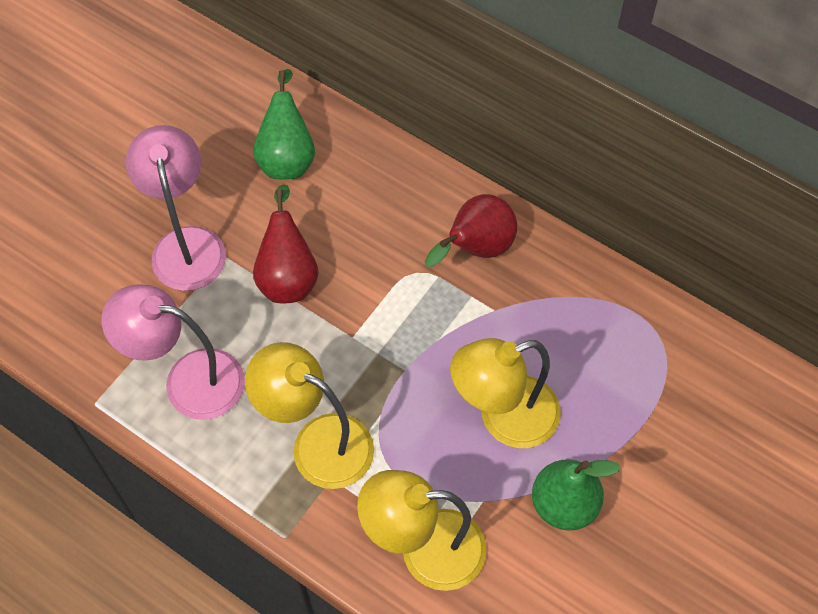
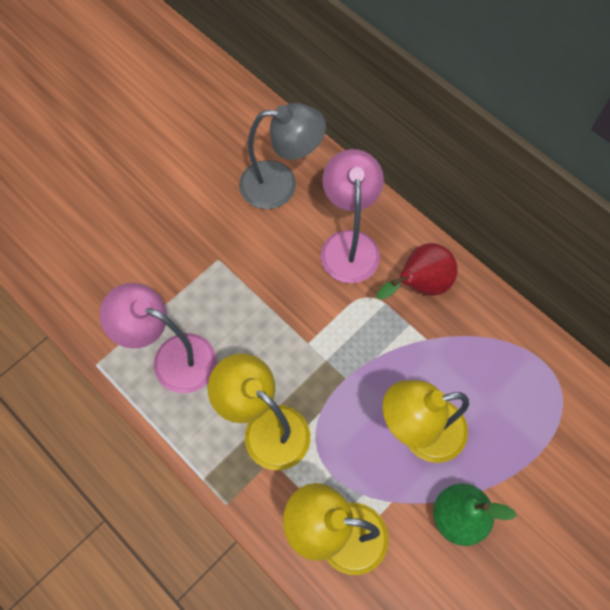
camera: 10 degrees right, 5 degrees up
pink lamp [126,125,226,291] -> pink lamp moved to [321,149,384,283]
green pear [253,69,315,179] -> grey lamp [239,103,326,209]
red pear [253,185,319,303] -> none

